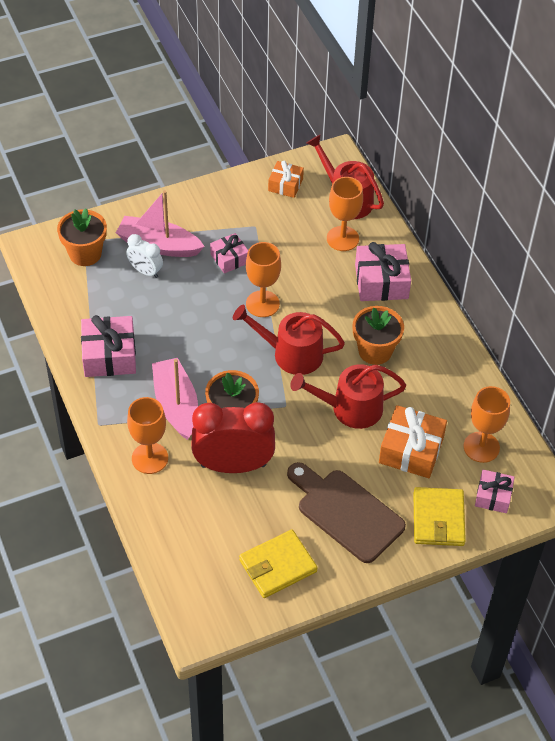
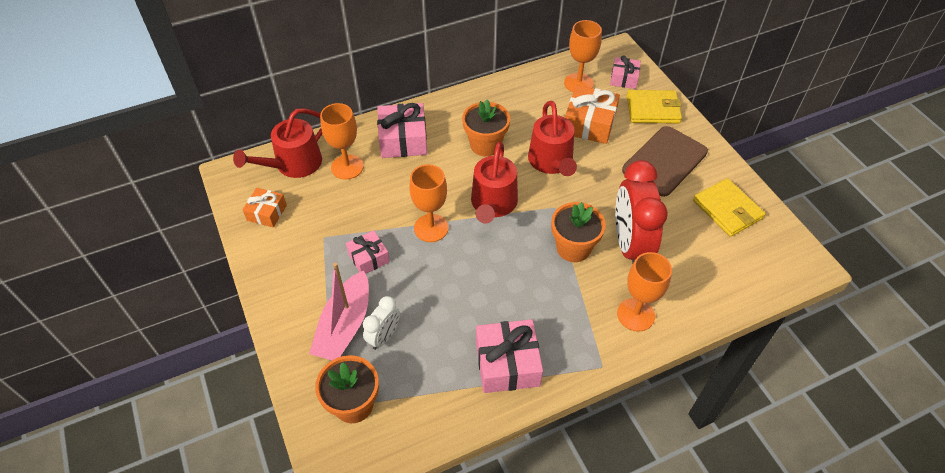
camera: 90 degrees left, 0 degrees up
pink boat [152,358,198,440] -> none

